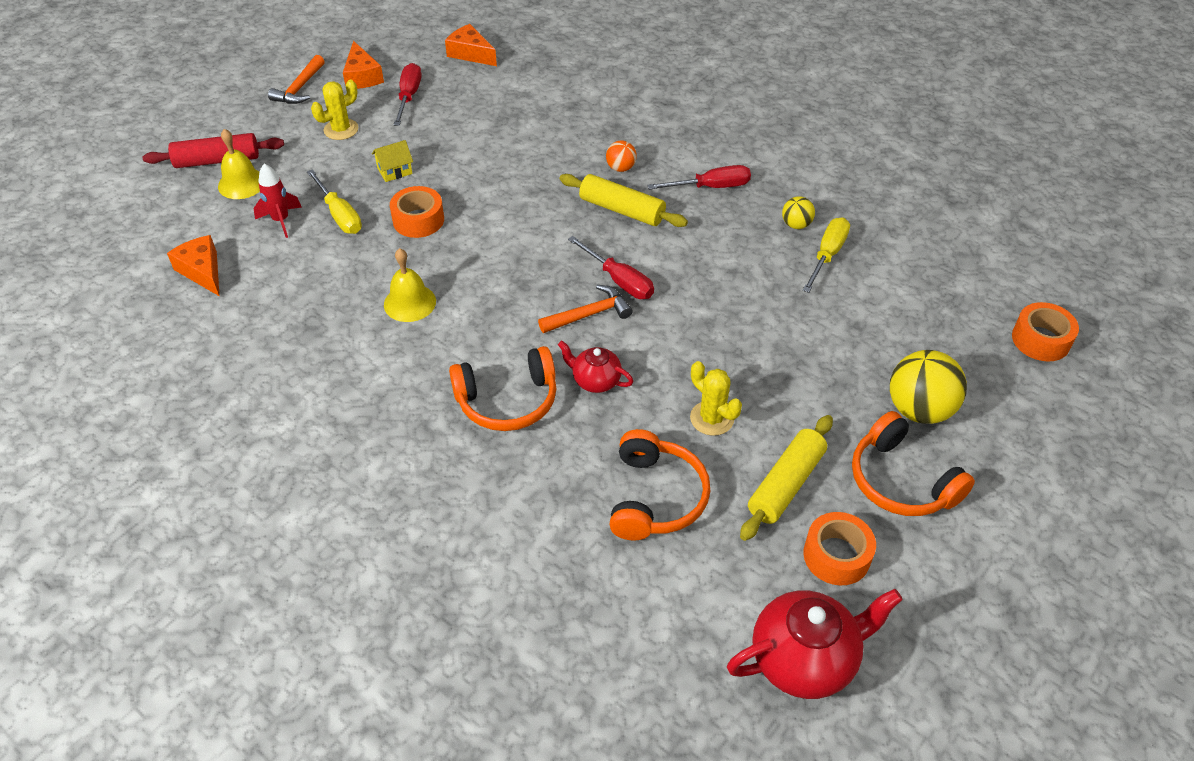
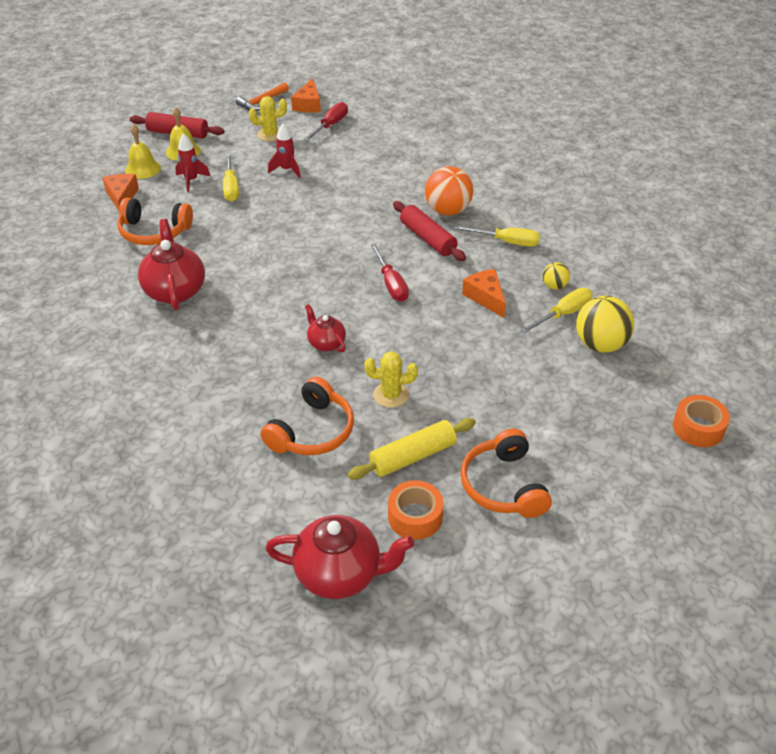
camera: 25 degrees right, 5 degrees down
yellow house [372,140,413,182] -> red rocket [268,123,301,178]
yellow bell [384,248,436,322] -> yellow bell moved to [125,124,161,179]
orange tape [390,186,444,238] -> none
orange cheese [445,24,497,66] -> orange cheese moved to [462,269,506,318]
orange headphones [449,346,557,431] -> orange headphones moved to [117,198,193,245]
orange hammer [538,285,633,333] -> none
yellow rolling pin [559,174,688,227] -> red rolling pin [393,201,466,261]
orange ball [606,140,637,172] -> orange ball [425,166,473,216], size x1.94
red screwdriver [647,165,751,190] -> yellow screwdriver [454,226,540,247]
yellow cactus [690,361,742,436] -> yellow cactus turned 75 degrees counterclockwise [365,351,418,408]
yellow ball [890,350,967,424] -> yellow ball moved to [576,296,634,353]
none -> red teapot [138,219,205,310]

